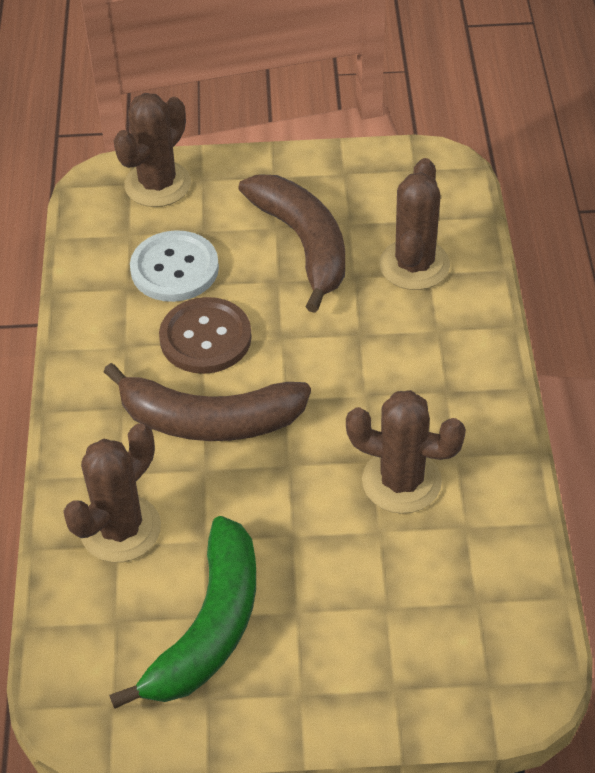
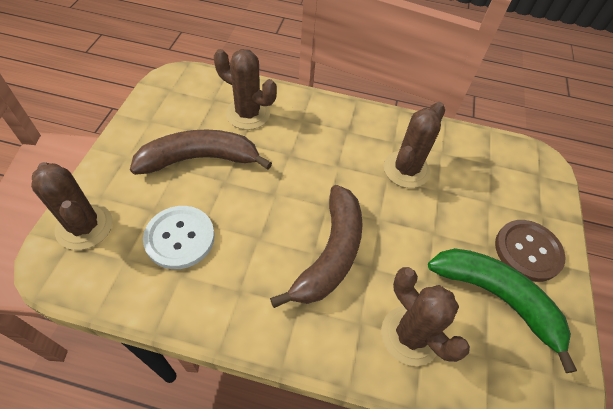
camera: 80 degrees left, 5 degrees up
brown button [159,297,252,374] -> brown button moved to [495,220,566,282]

